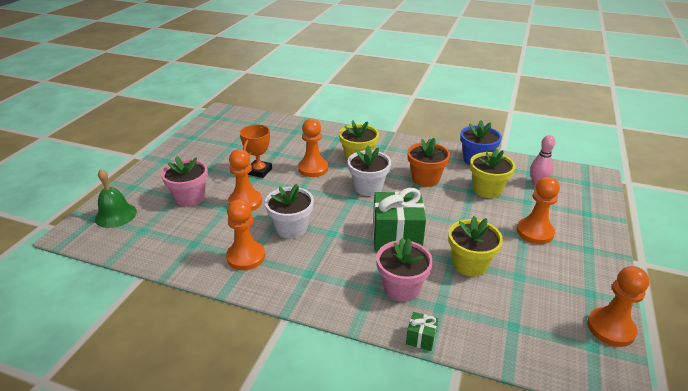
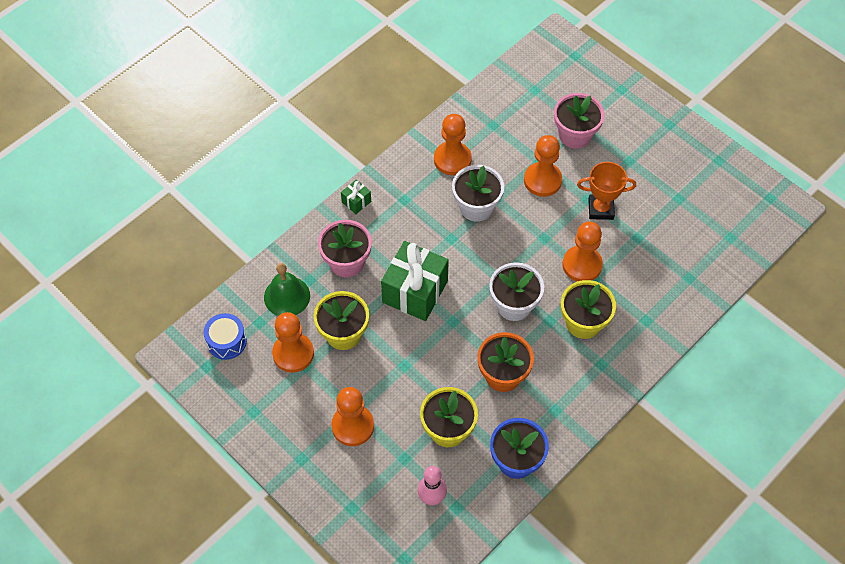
camera: 115 degrees right, 25 degrees up
green bell [95,169,137,228] -> green bell moved to [264,263,310,316]
orange trophy [240,125,272,178] -> orange trophy turned 45 degrees counterclockwise [577,162,636,220]
green gift [406,312,438,351] -> green gift moved to [341,179,371,214]
orange pawn [587,266,649,347] -> orange pawn moved to [272,312,314,373]
none -> blue drum [204,313,247,360]

